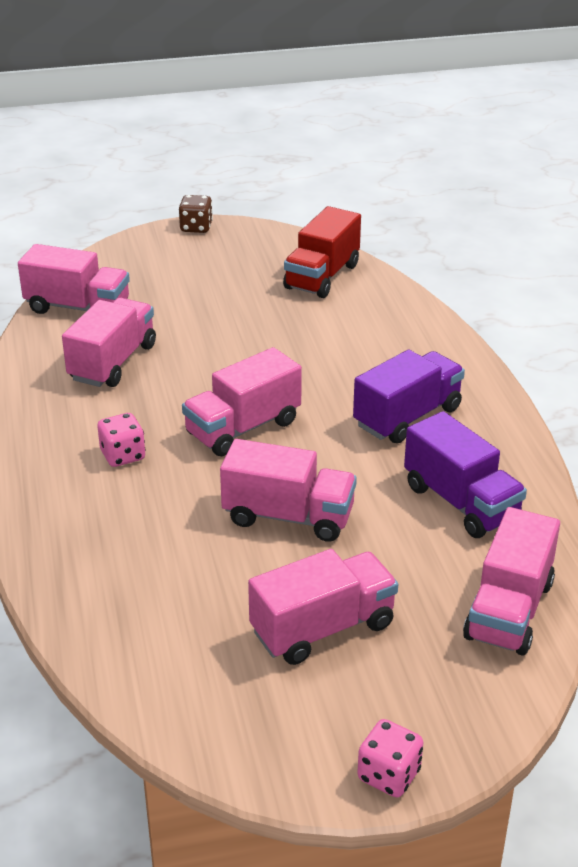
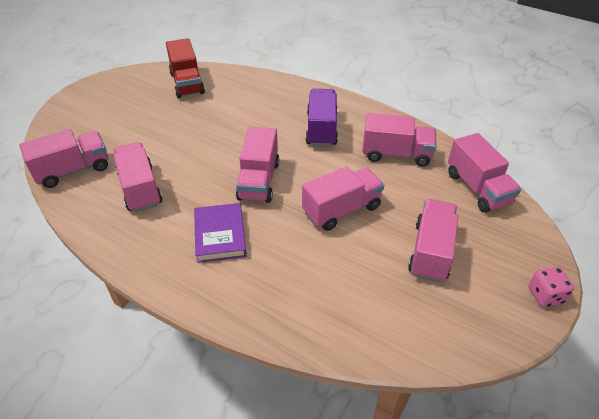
camera: 45 degrees left, 10 degrees up
pink dice [97,413,146,467] -> purple book [194,203,247,263]
brown dice [179,195,213,233] -> none
purple truck [404,411,527,538] -> pink truck [362,113,437,167]

